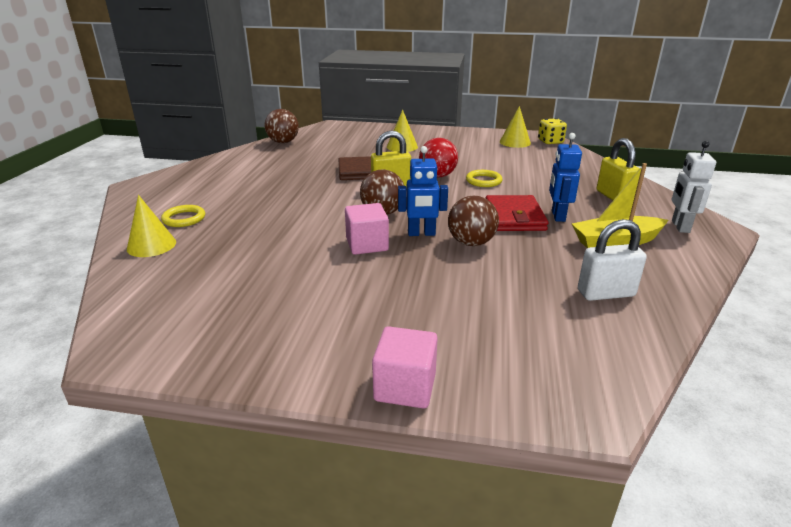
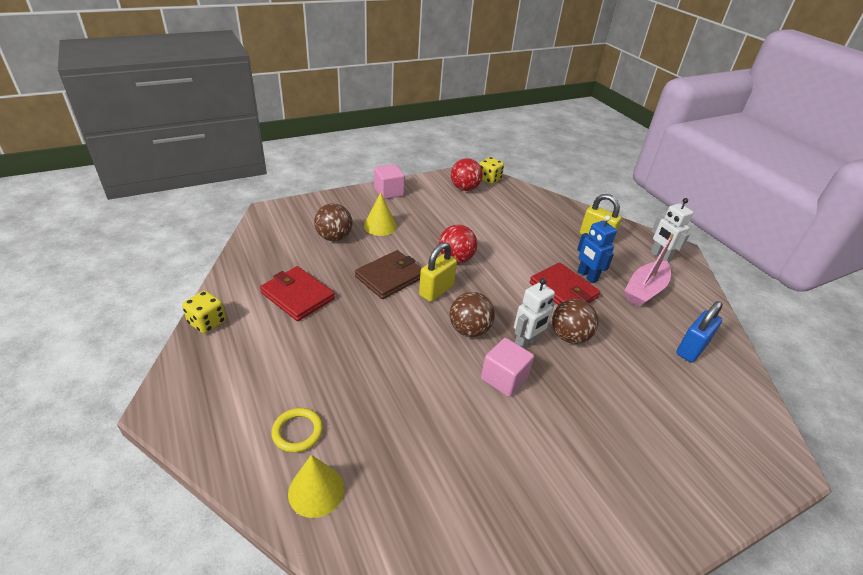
camera: 40 degrees left, 10 degrees up
brown ball [264,109,299,143] -> brown ball moved to [314,203,352,241]
pink cube [372,326,438,409] -> pink cube moved to [374,164,405,199]
blue robot [398,146,448,236] -> white robot [514,278,555,349]
yellow ring [466,170,502,187] -> none
yellow cone [500,106,531,148] -> red ball [451,158,483,191]
yellow boat [572,163,668,248] -> pink boat [625,234,674,307]
white padlock [578,219,647,301] -> blue padlock [676,301,723,362]
none -> yellow dice [182,291,226,334]
none -> red wallet [260,266,335,321]

